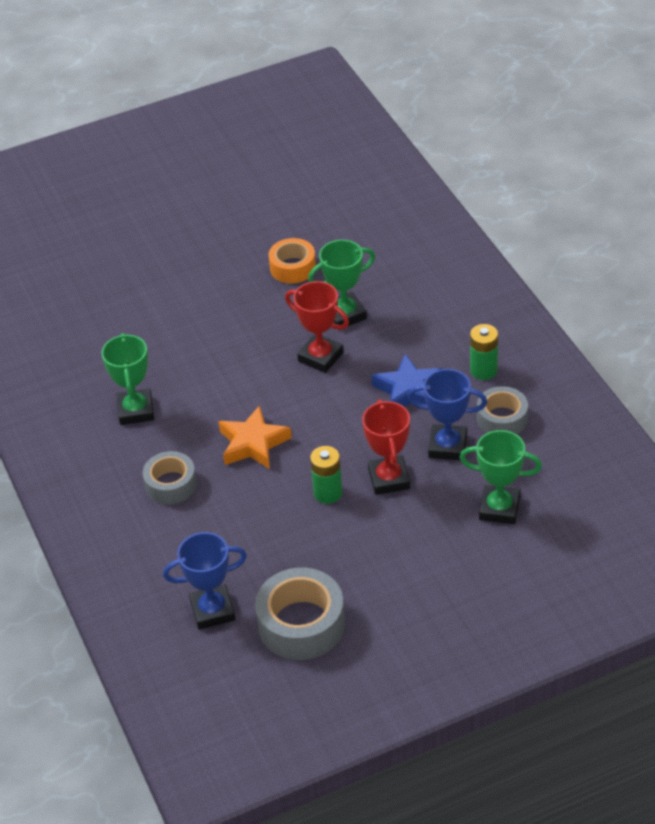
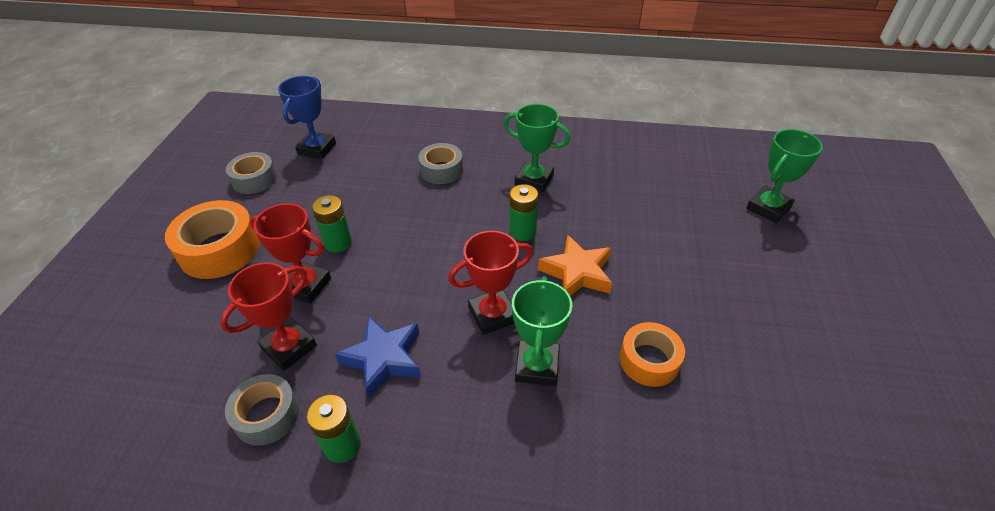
camera: 120 degrees right, 0 degrees up
orange star [218,405,292,469] -> orange star moved to [538,235,612,296]
grey tape [255,568,345,660] -> grey tape [226,152,277,194], size x0.64
blue trophy [408,369,487,460] -> red trophy [220,262,317,371]
green trophy [460,430,542,524] -> green trophy moved to [746,129,823,223]
none -> orange tape [165,200,260,279]
none -> green battery [510,184,538,241]

